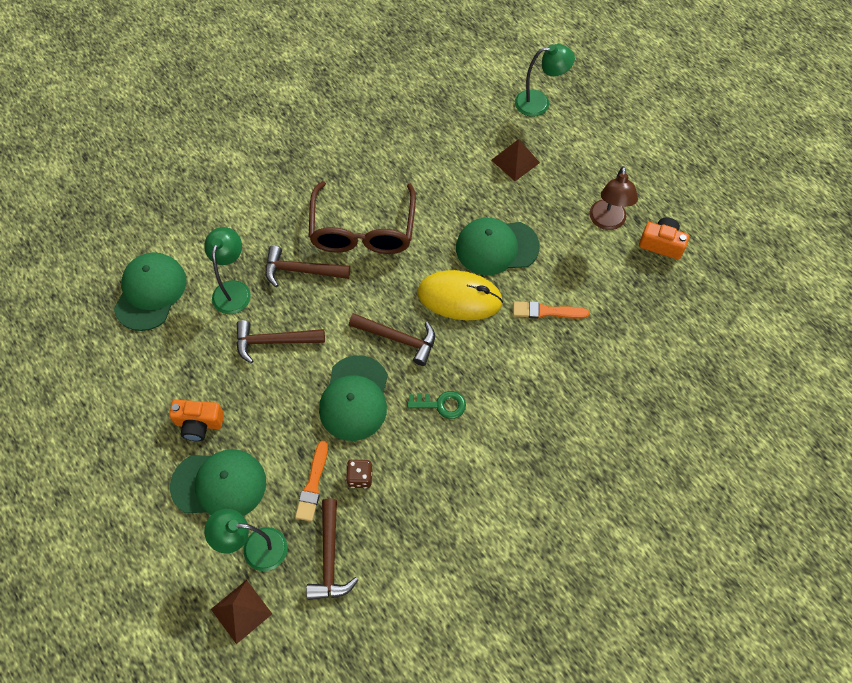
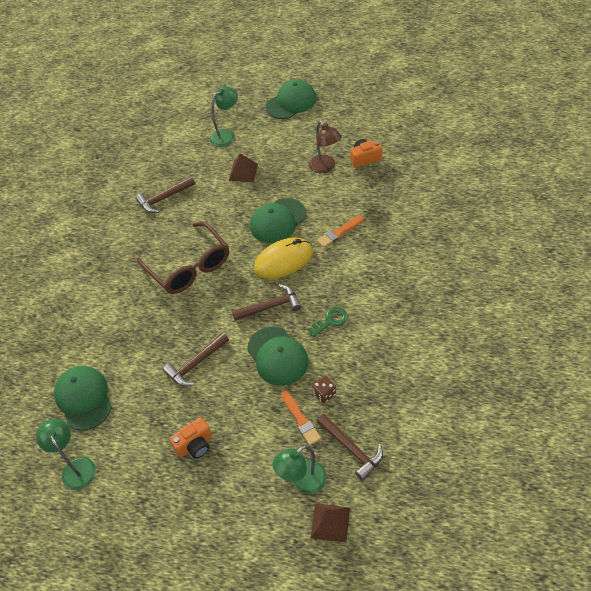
camera: 35 degrees left, 10 degrees down
green cap [170,449,266,516] -> green cap moved to [266,79,317,119]
green lamp [204,227,251,314] -> green lamp moved to [36,419,96,490]
brown hammer [265,246,350,287] -> brown hammer moved to [135,176,195,213]

